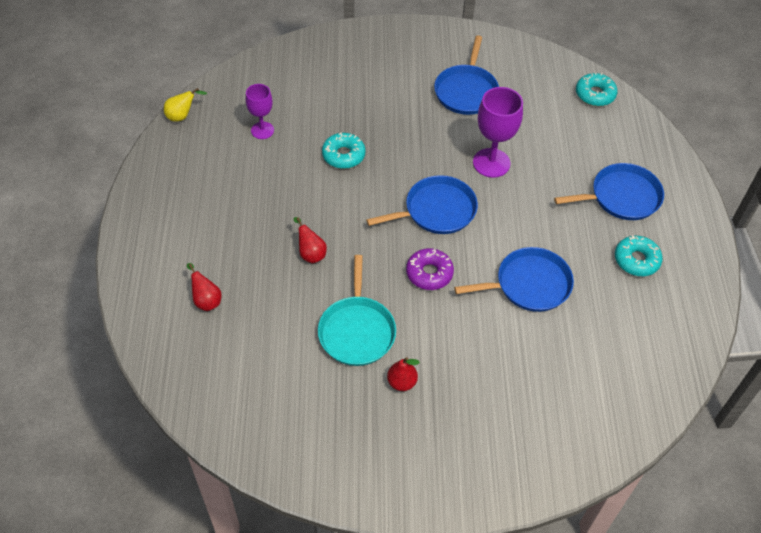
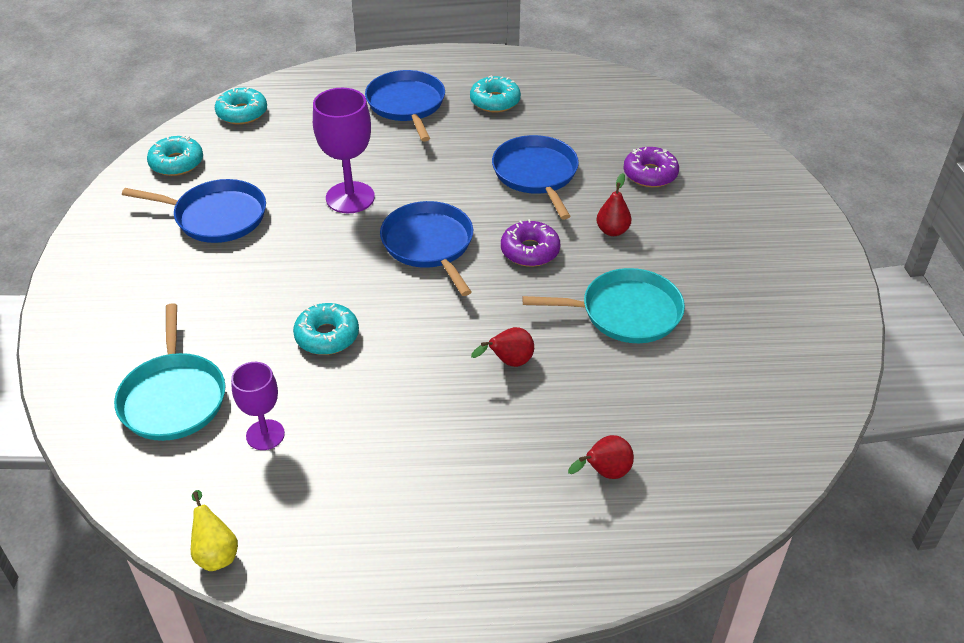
camera: 90 degrees left, 10 degrees down
red pear [387,357,420,391] -> red pear moved to [596,173,632,236]
none -> turquoise pan [114,303,225,441]
none -> turquoise donut [147,135,203,176]
none -> purple donut [624,147,679,187]

